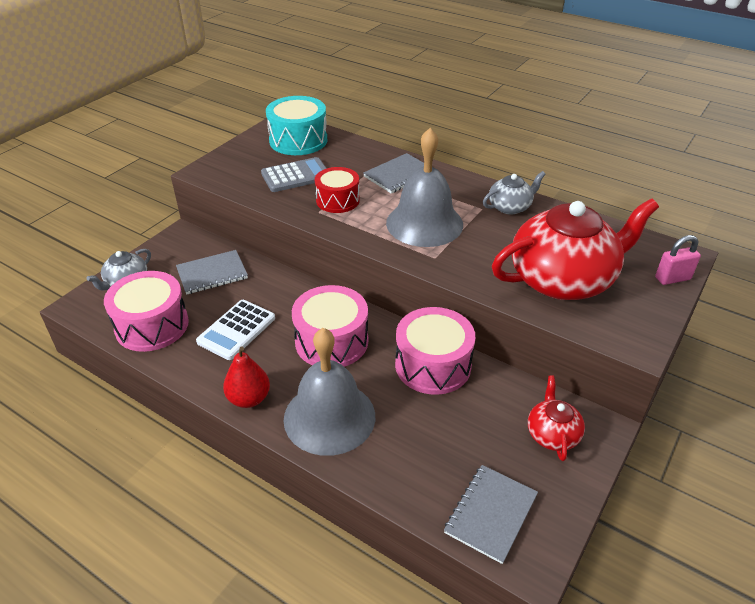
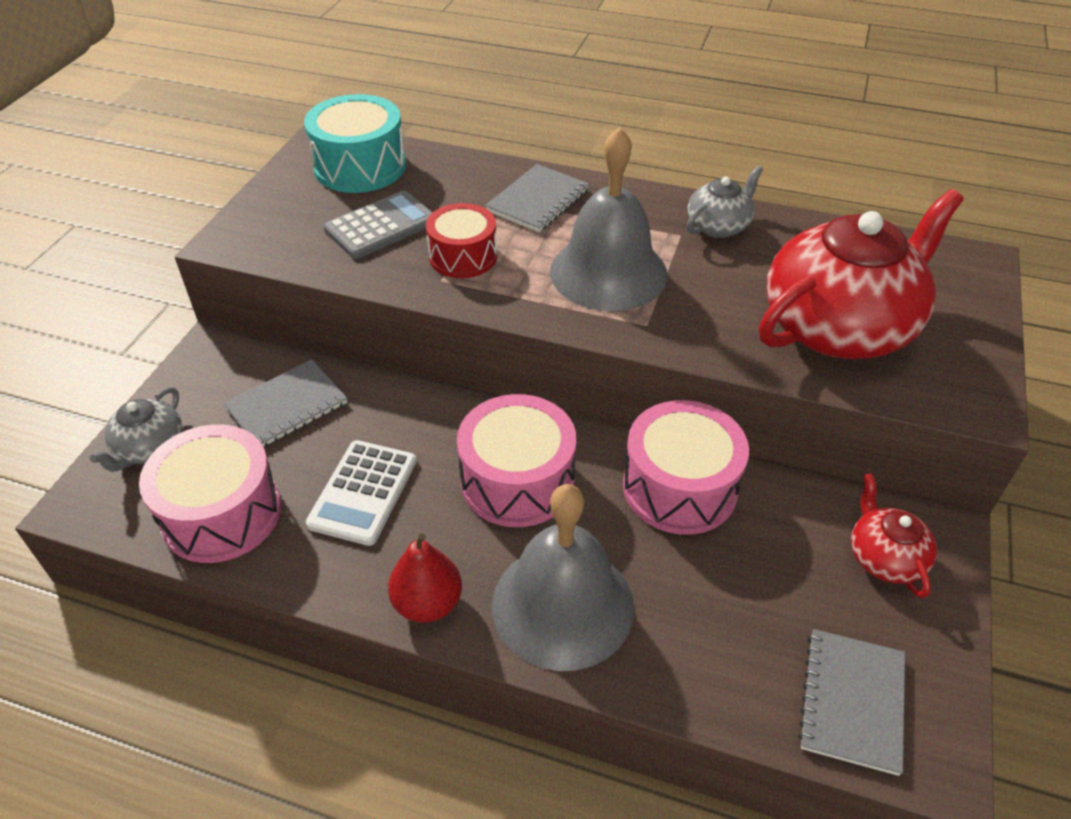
camera: 15 degrees left, 5 degrees up
pink padlock [655,235,701,285] -> none

